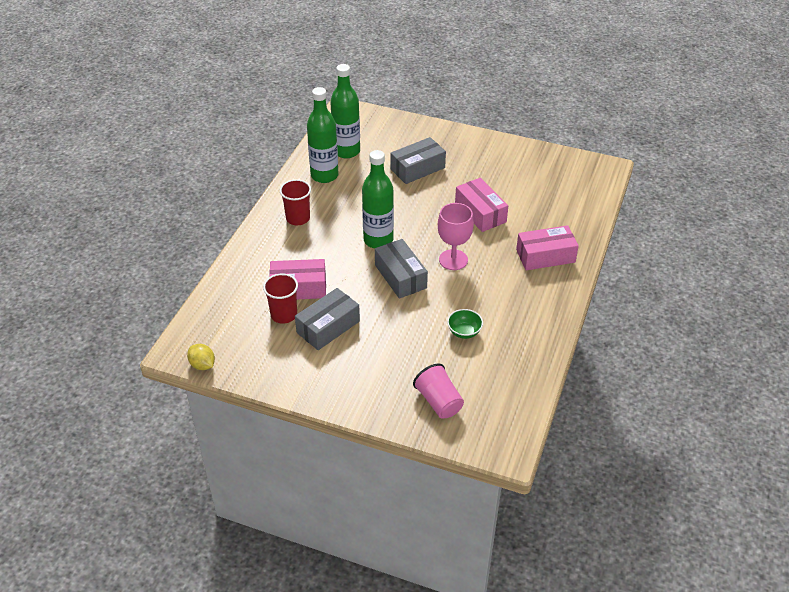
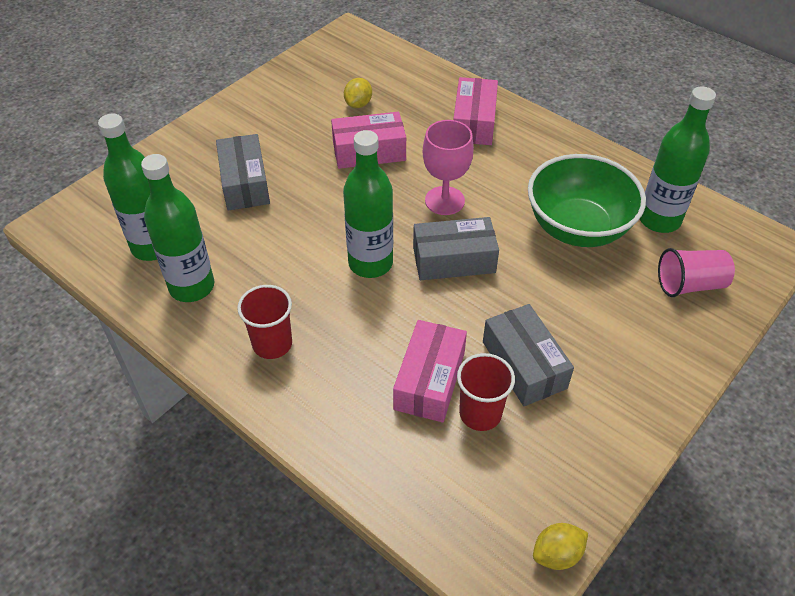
camera: 70 degrees left, 5 degrees up
green bowl [447,309,483,339] -> green bowl [528,154,646,247], size x2.40
none -> yellow lemon [344,78,372,108]
none -> green bottle [640,87,716,233]

